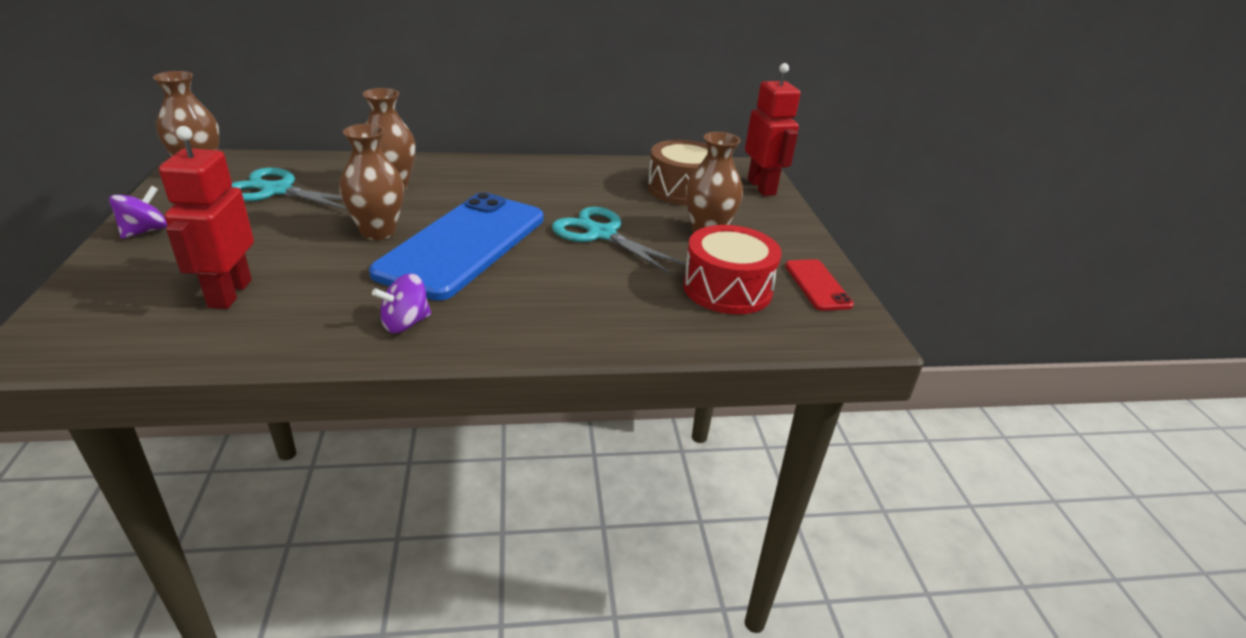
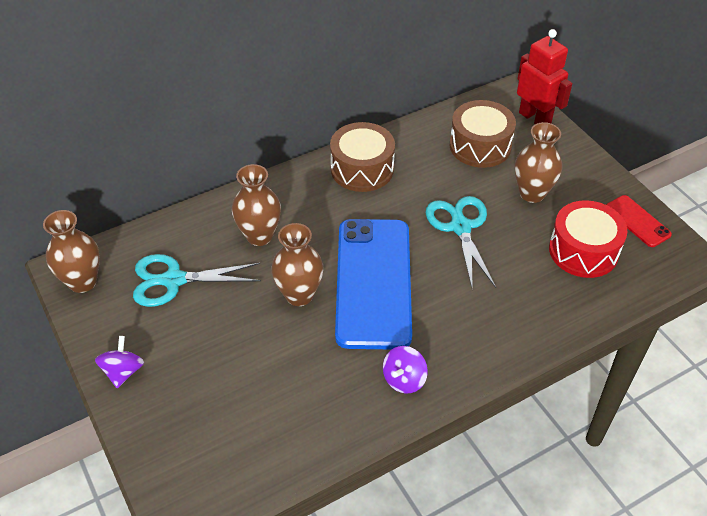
camera: 20 degrees left, 15 degrees up
red robot [159,126,254,309] -> none
turquoise scissors [552,207,686,275] -> turquoise scissors turned 60 degrees clockwise [425,196,496,291]
none -> brown drum [330,122,395,192]

